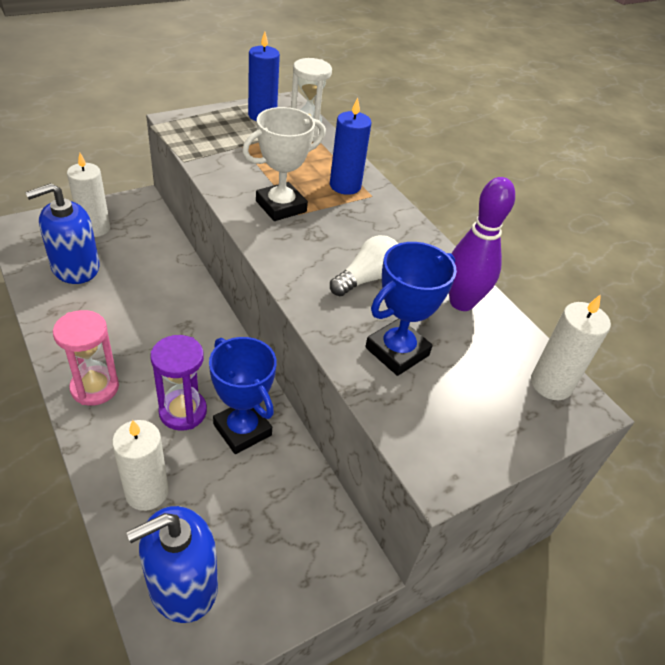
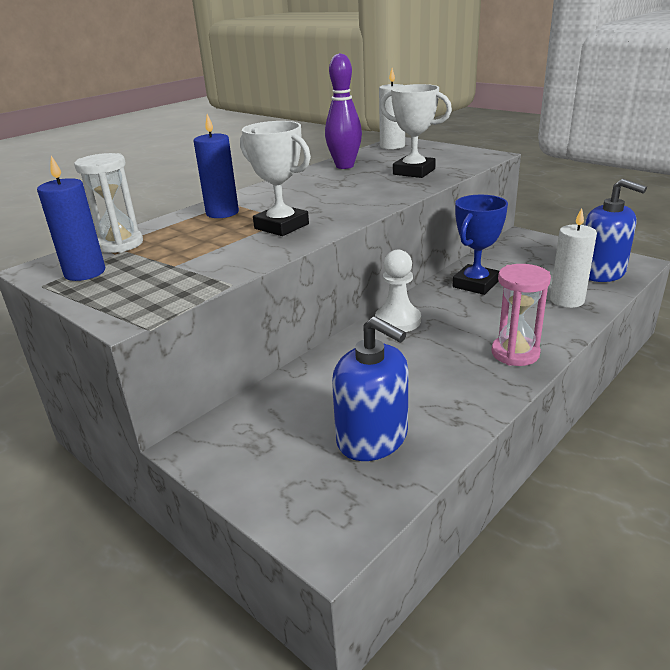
camera: 100 degrees left, 15 degrees down
white candle [67,153,110,237] -> none
purple hourglass [150,335,207,431] -> none
white light bulb [330,235,398,296] -> none
blue trophy [365,242,457,376] -> white trophy [380,84,452,178]
none -> white pawn [375,249,421,332]

